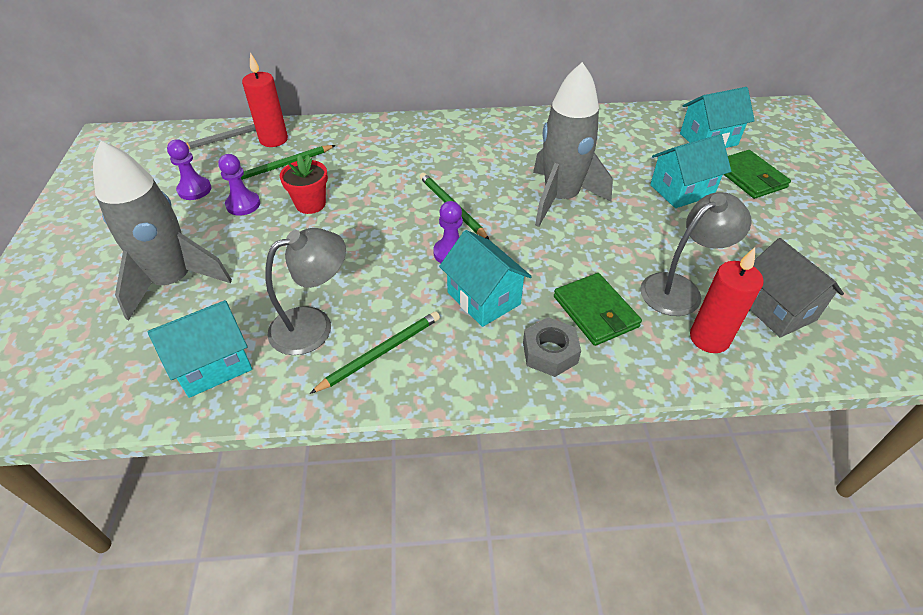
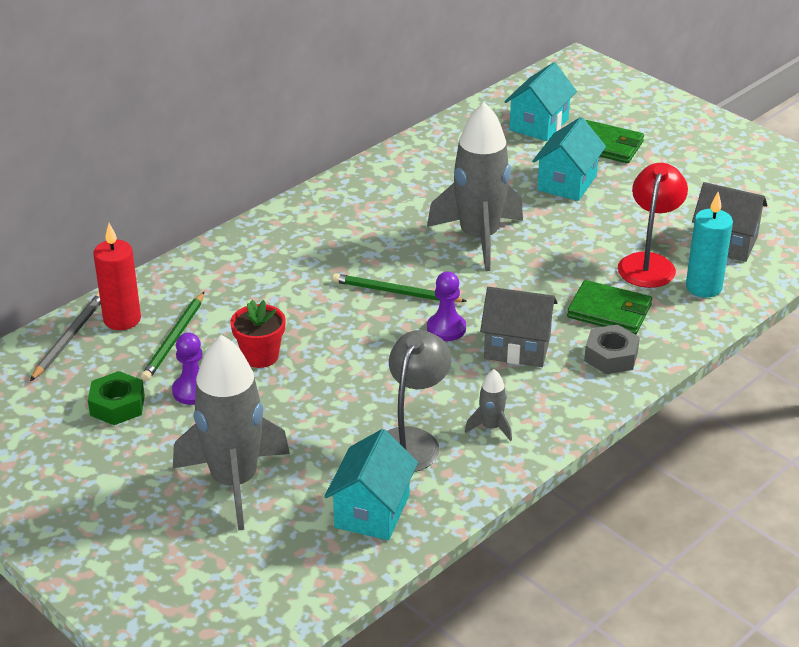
camera: 40 degrees left, 10 degrees down
purple pawn [167,139,211,200] -> green nut [88,371,145,425]
green pencil [310,311,440,394] -> grey rocket [465,369,512,441]
turquoise house [439,230,532,327] -> grey house [480,287,558,367]
grey lamp [640,192,752,316] -> red lamp [618,163,688,288]
red candle [690,247,764,353] -> turquoise candle [686,192,733,298]

